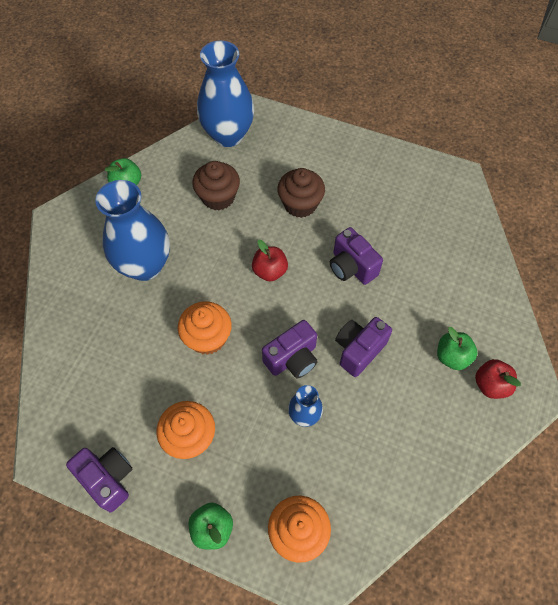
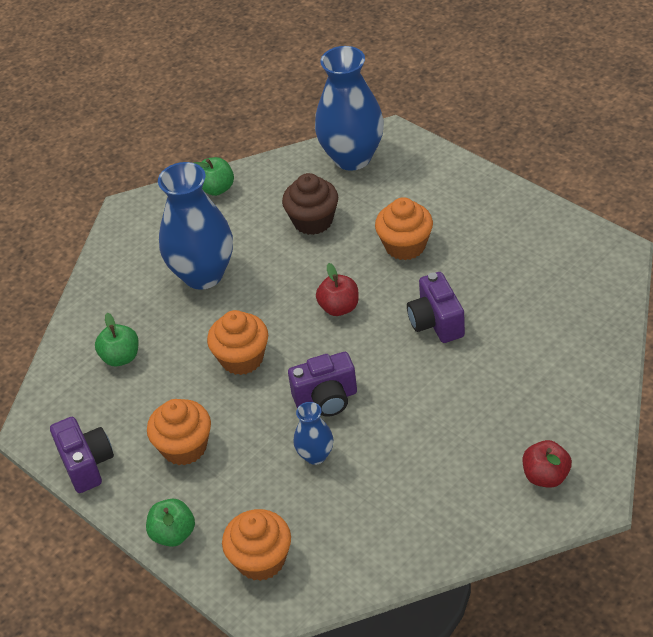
camera: 25 degrees right, 15 degrees down
brown cupcake [277,168,325,218] -> orange cupcake [375,197,433,260]
purple camera [335,317,392,377] -> none
green apple [437,327,478,370] -> green apple moved to [95,313,139,366]

